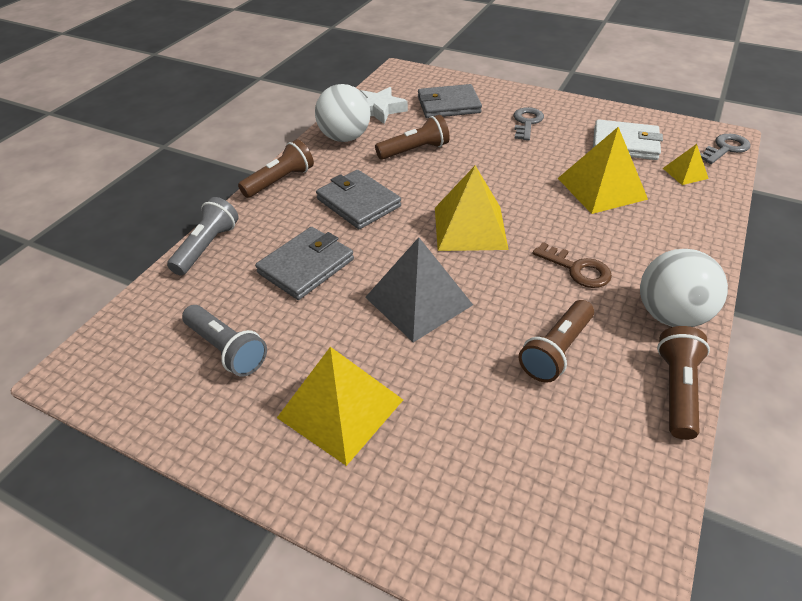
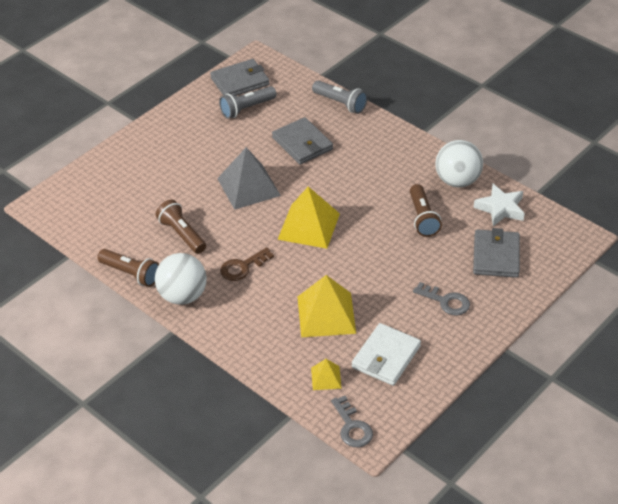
camera: 105 degrees right, 0 degrees up
brown flashlight [238,139,314,198] -> none
yellow pyramid [277,347,403,466] -> none
grey wallet [316,170,401,229] -> grey wallet moved to [210,59,270,96]

